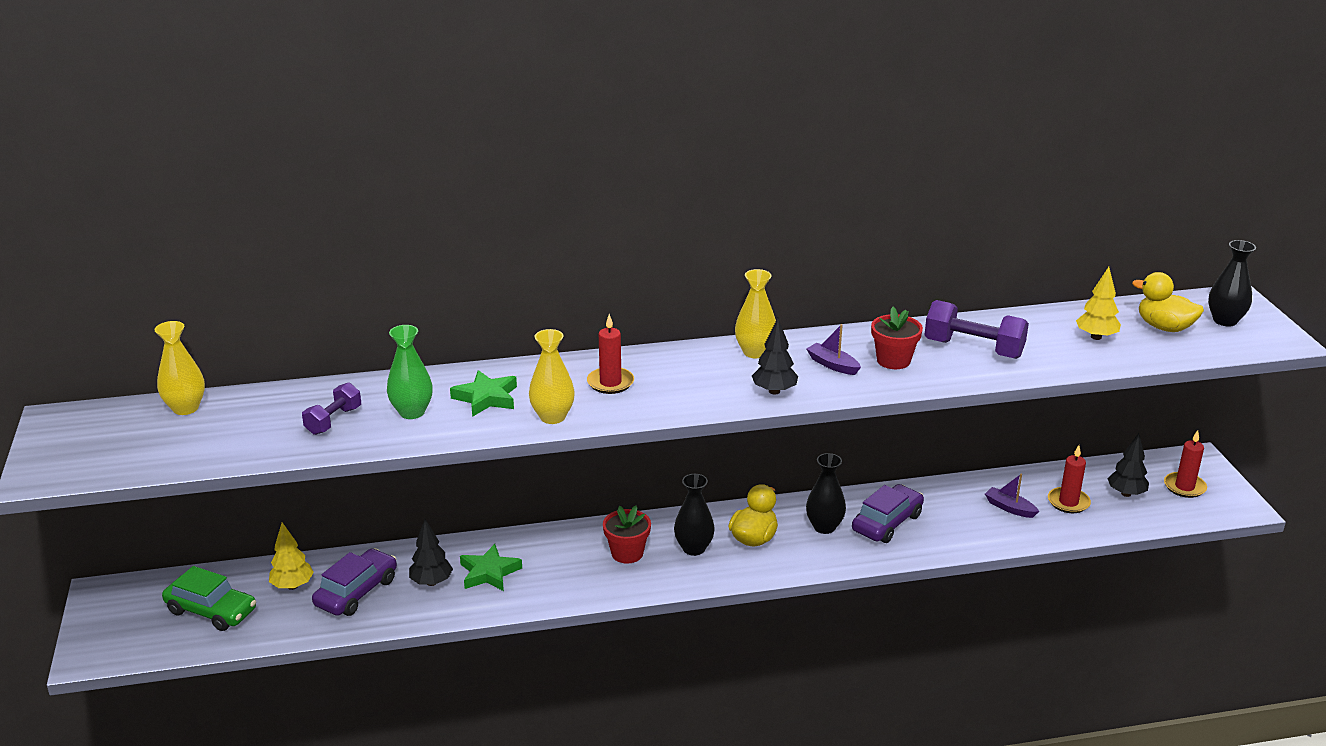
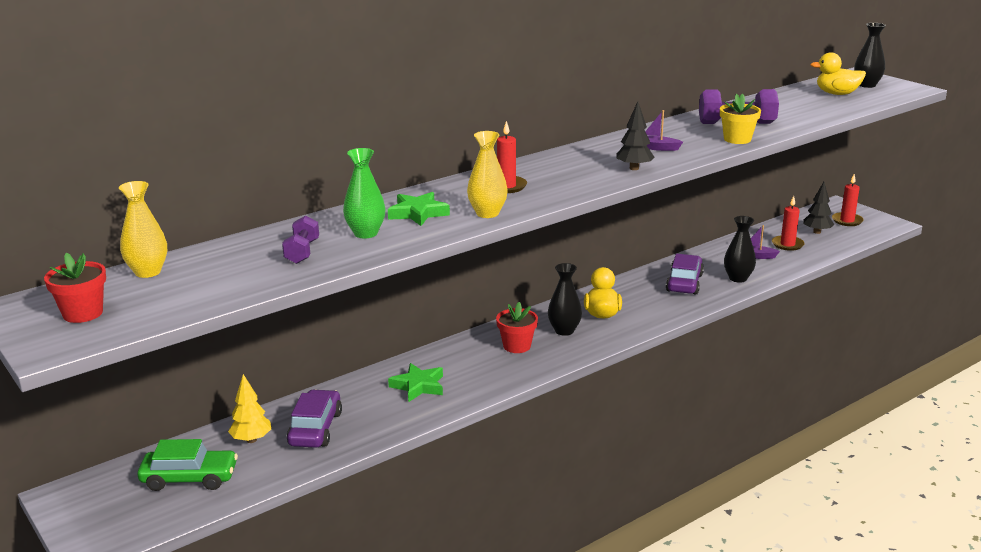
camera: 25 degrees left, 5 degrees down
black tree [409,519,453,586] -> none
yellow vase [735,269,776,358] -> none
black vase [806,453,846,534] -> black vase moved to [724,216,756,283]
red flower pot [871,307,923,369] -> red flower pot moved to [44,253,106,323]
yellow tree [1076,267,1121,340] -> none
none -> yellow flower pot [720,94,761,144]

